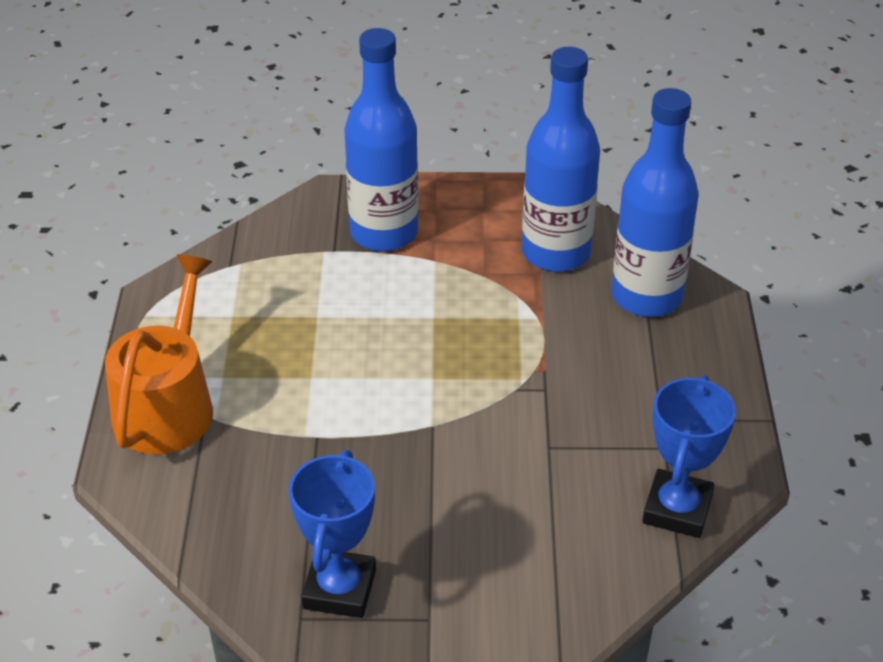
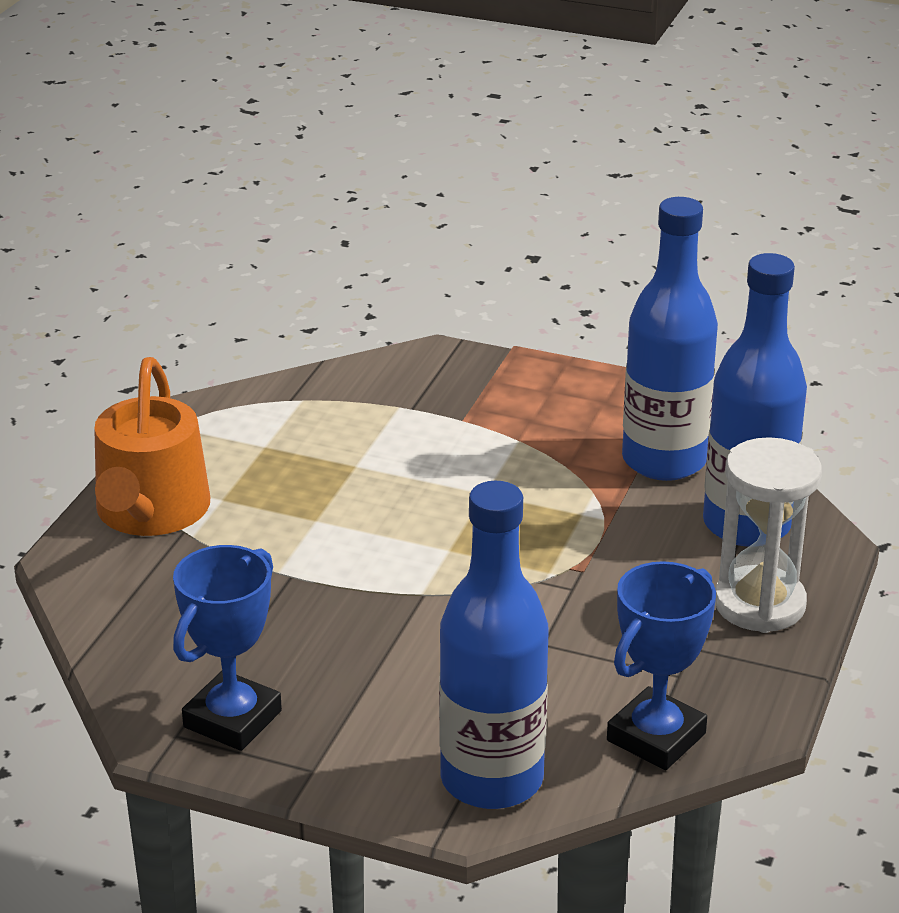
camera: 20 degrees right, 10 degrees down
orange watering can [105,254,213,454] -> orange watering can turned 150 degrees clockwise [94,357,210,536]
blue bottle [344,28,419,252] -> blue bottle moved to [439,481,549,809]
none -> white hourglass [715,437,822,633]

